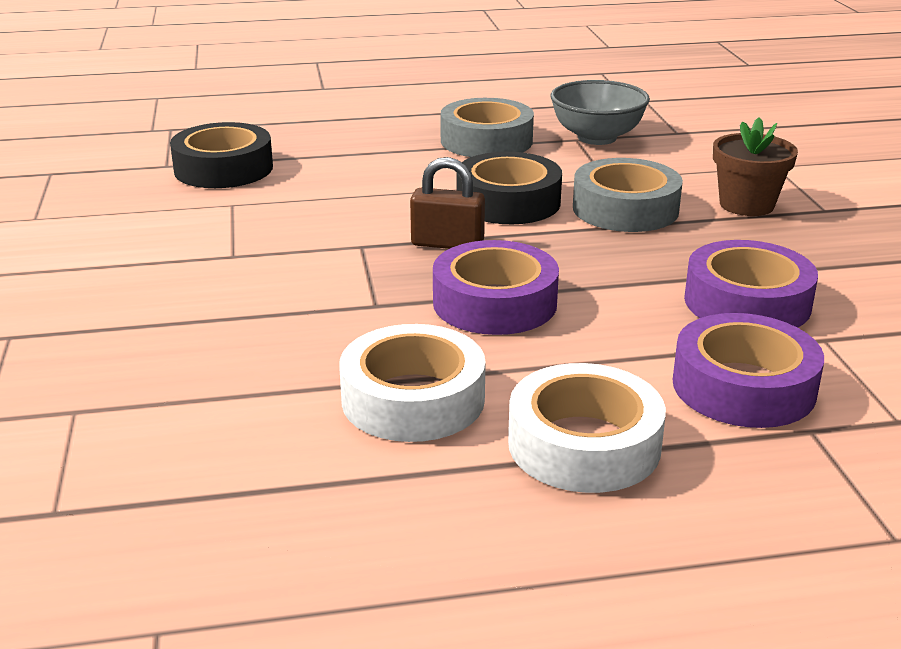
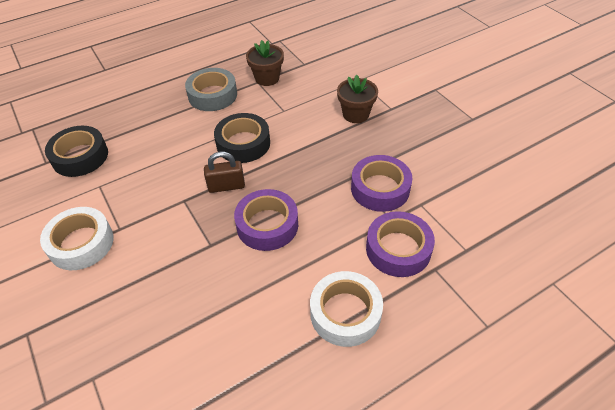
camera: 20 degrees left, 20 degrees up
white tape [339,324,486,442] -> white tape moved to [40,207,114,270]
grey bowl [551,80,650,145] -> brown flower pot [246,40,284,86]
grey tape [573,158,683,232] -> none

